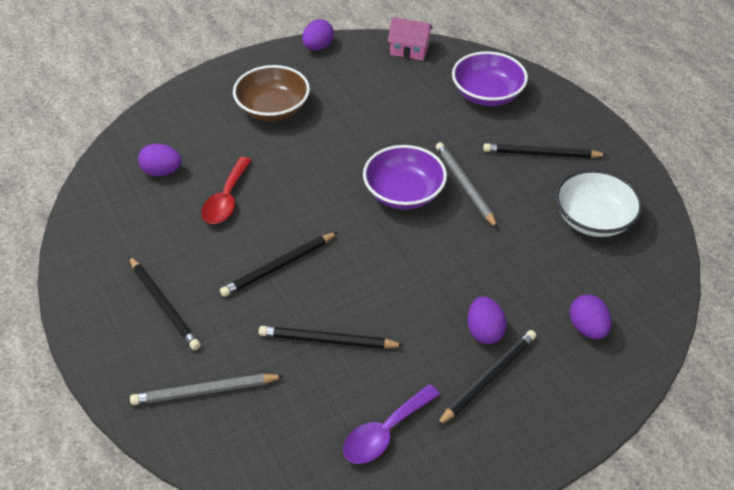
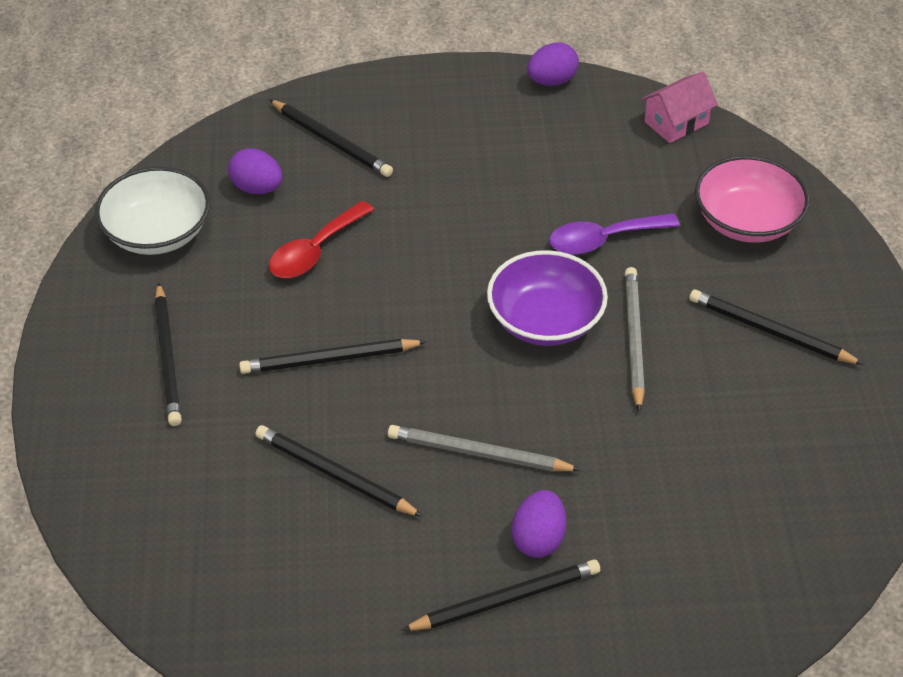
camera: 25 degrees right, 0 degrees up
grey pencil [130,374,284,405] -> grey pencil moved to [388,425,581,472]
brown bowl [233,65,310,121] -> none
purple spoon [343,384,440,464] -> purple spoon moved to [549,213,680,255]
pink house [388,17,433,60] -> pink house turned 75 degrees counterclockwise [641,71,718,143]
purple bowl [452,51,528,106] -> pink bowl [695,156,810,243]
white bowl [555,170,643,237] -> white bowl moved to [95,167,210,255]
purple egg [570,294,611,339] -> none
none -> black pencil [269,99,393,177]

